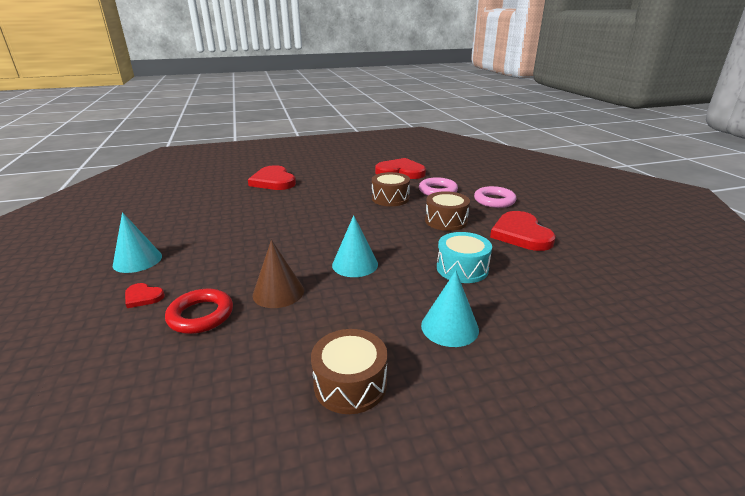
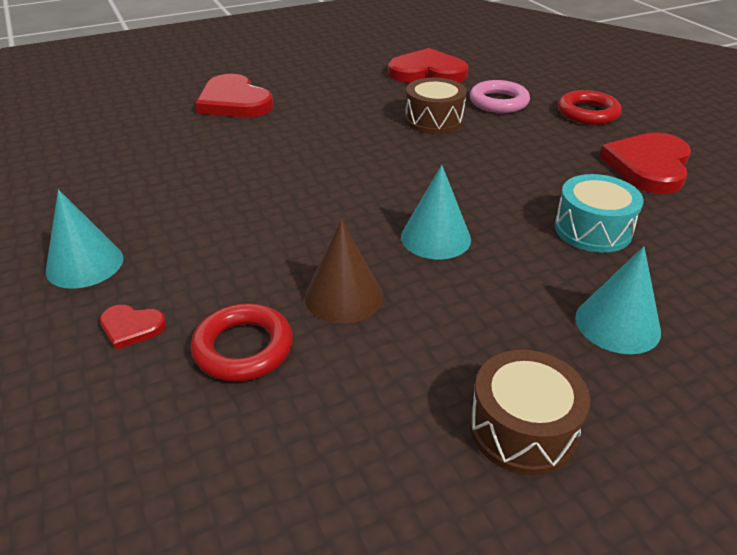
camera: 10 degrees left, 10 degrees up
brown drum [425,191,470,231] -> none
pink ring [474,186,516,208] -> red ring [558,90,622,125]
red heart [490,211,556,251] -> red heart turned 45 degrees clockwise [599,132,691,194]

